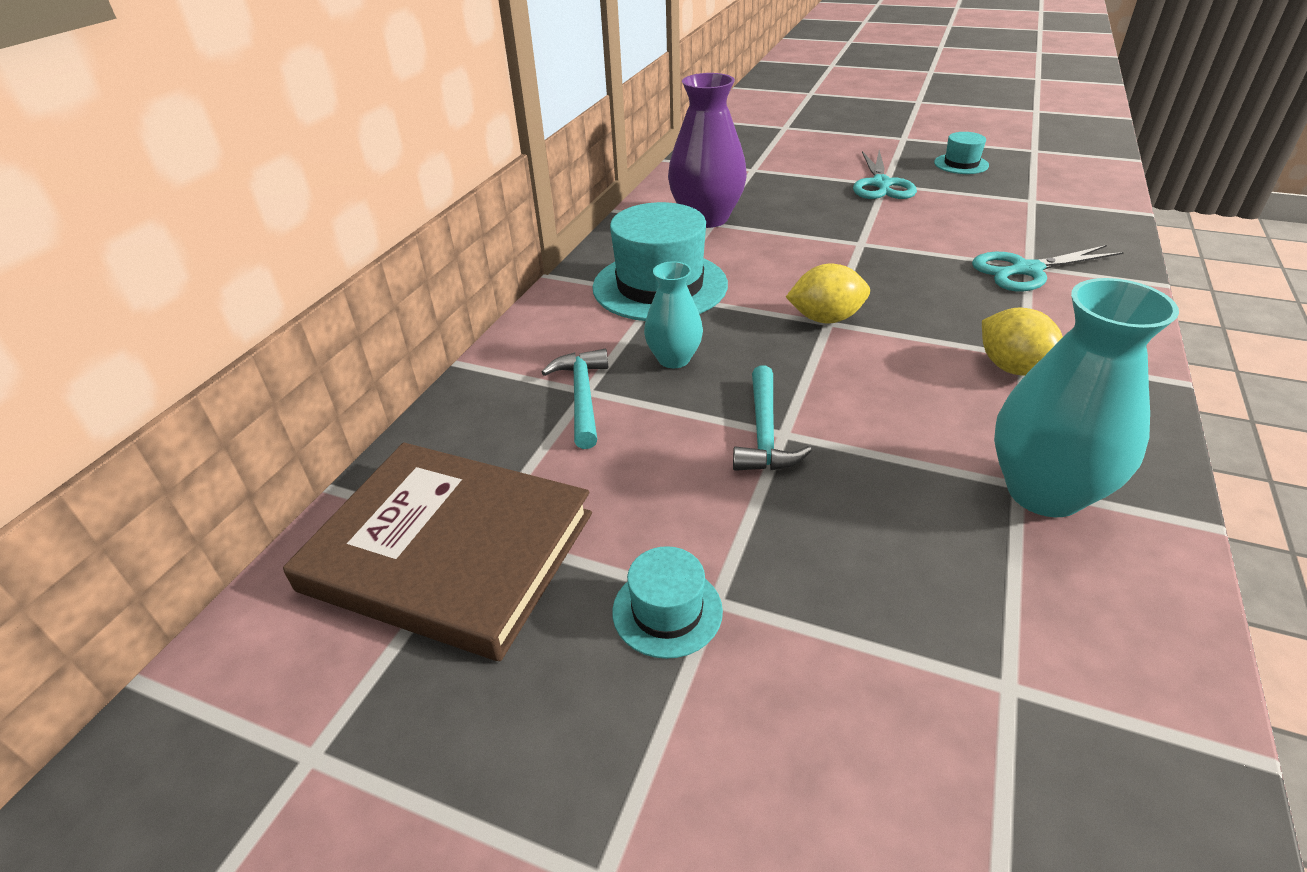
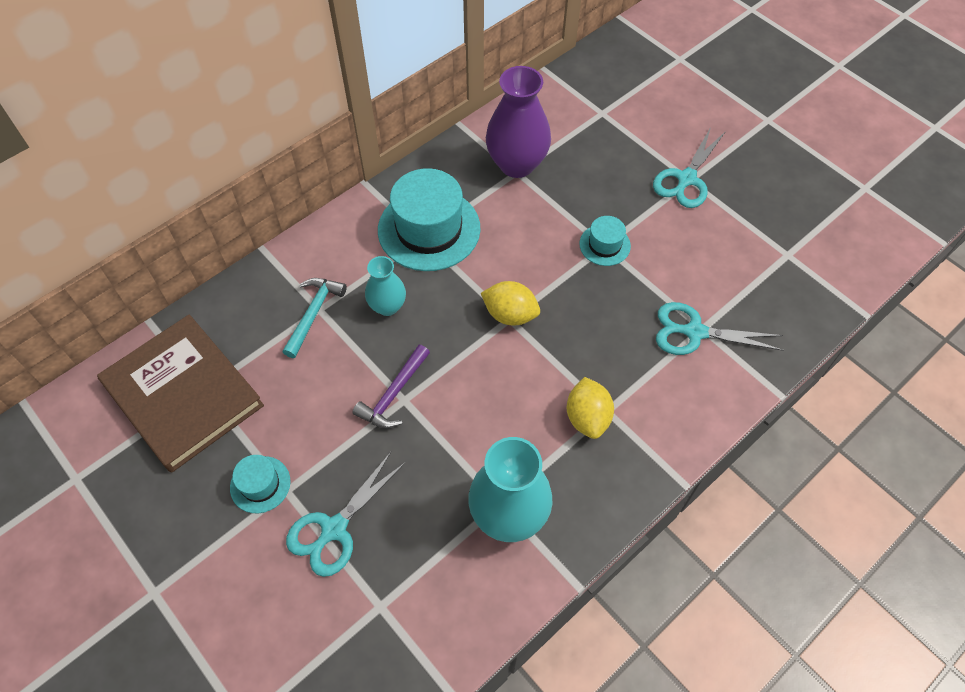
camera: 25 degrees right, 20 degrees up
turquoise hammer [733,366,812,471] -> purple hammer [352,345,430,429]
turquoise hat [934,132,989,174] -> turquoise hat moved to [579,216,631,266]
none -> turquoise scissors [286,452,406,577]

